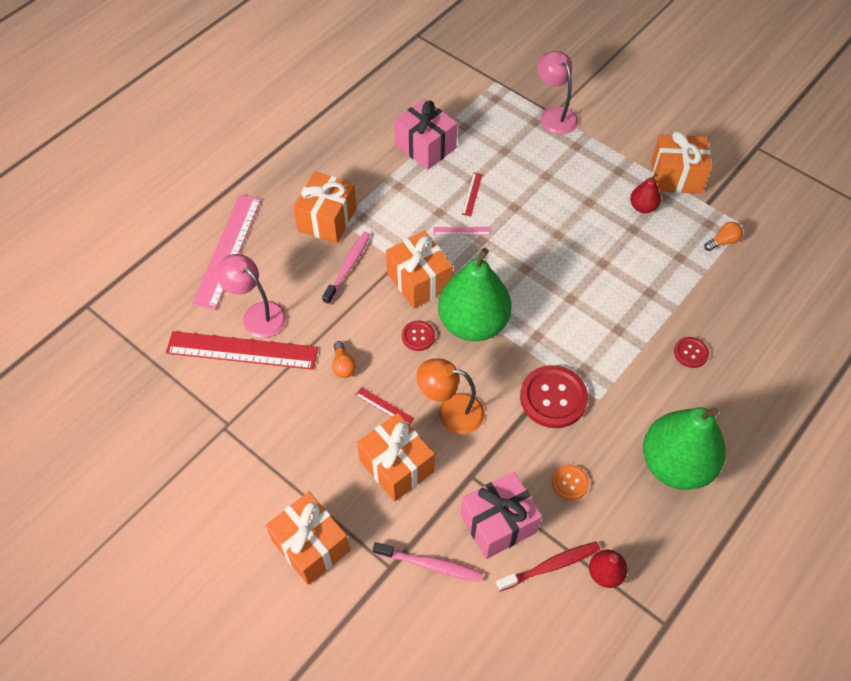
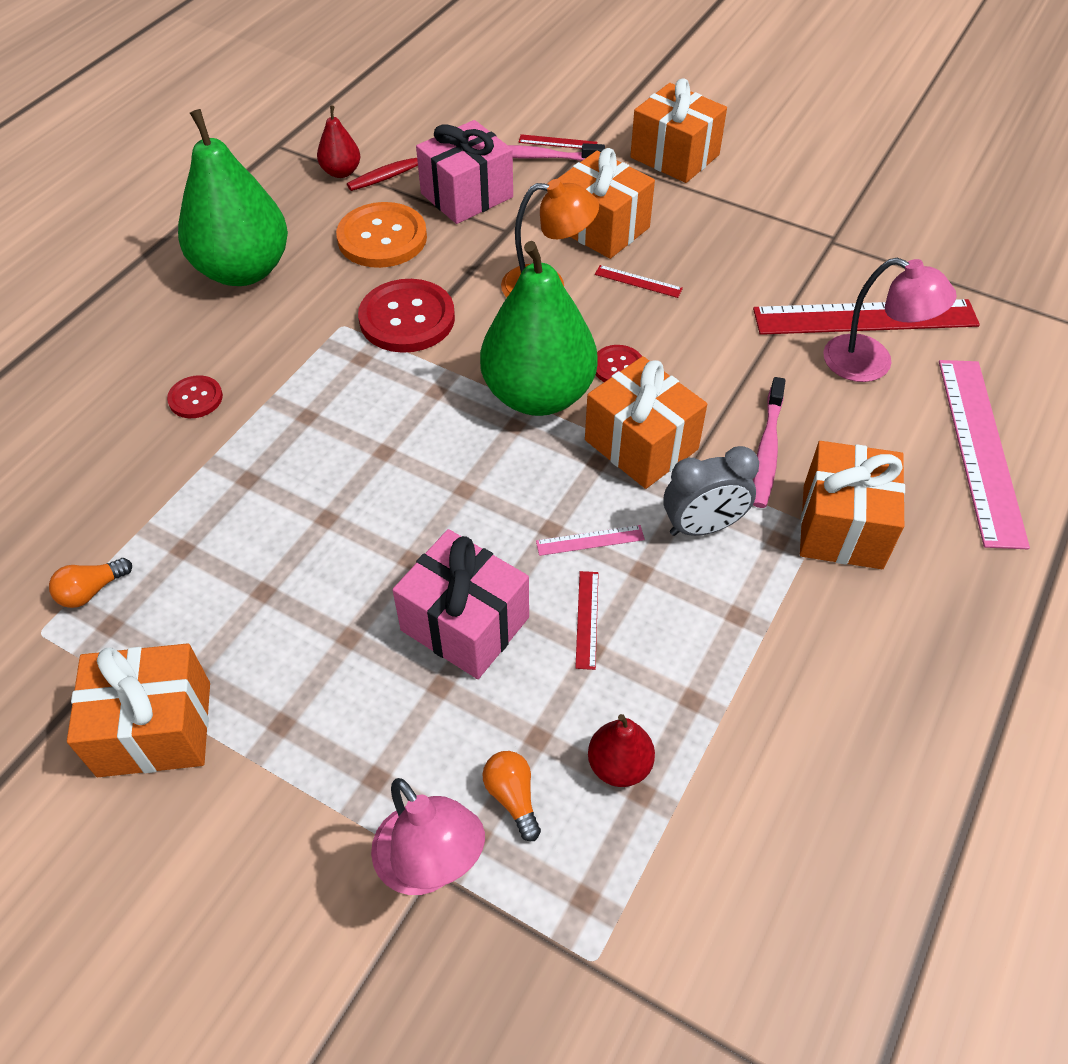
camera: 170 degrees right, 5 degrees down
orange light bulb [332,341,356,378] -> orange light bulb moved to [483,751,541,841]
pink gift [394,99,457,170] -> pink gift moved to [392,529,529,679]
orange button [552,464,589,500] -> orange button [336,202,427,268], size x1.92
red pear [630,174,661,213] -> red pear moved to [588,714,655,787]
none -> red ruler [518,134,597,149]
none -> grey clock [663,446,759,536]

